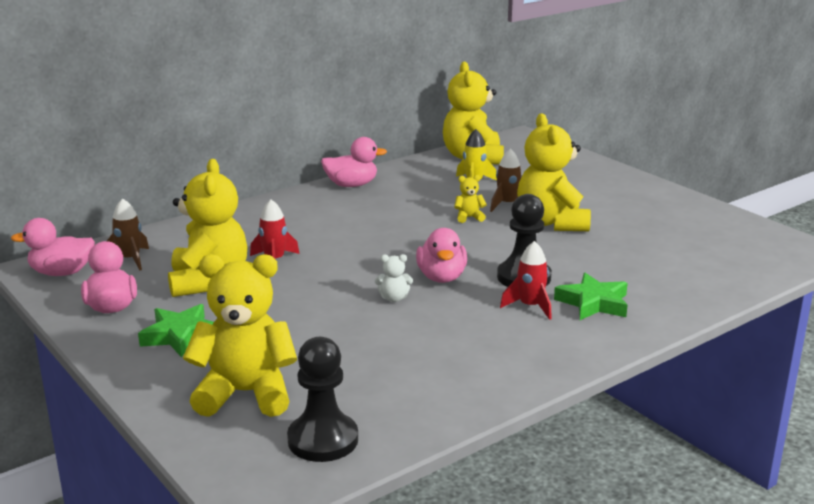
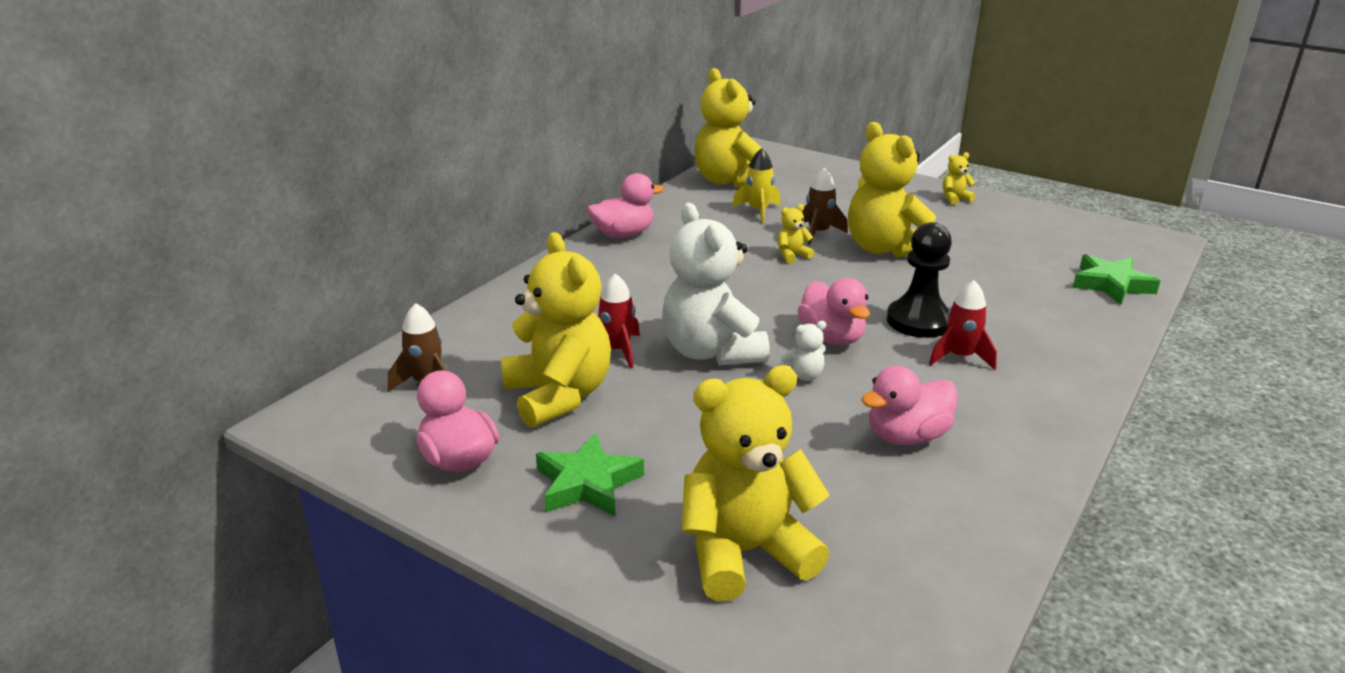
camera: 20 degrees left, 5 degrees up
pink duck [11,218,95,276] -> pink duck moved to [861,366,958,445]
black pawn [287,337,358,462] -> none
green star [554,273,628,320] -> green star moved to [1073,254,1160,305]
none -> white teddy bear [662,203,770,366]
none -> yellow teddy bear [943,152,976,205]

